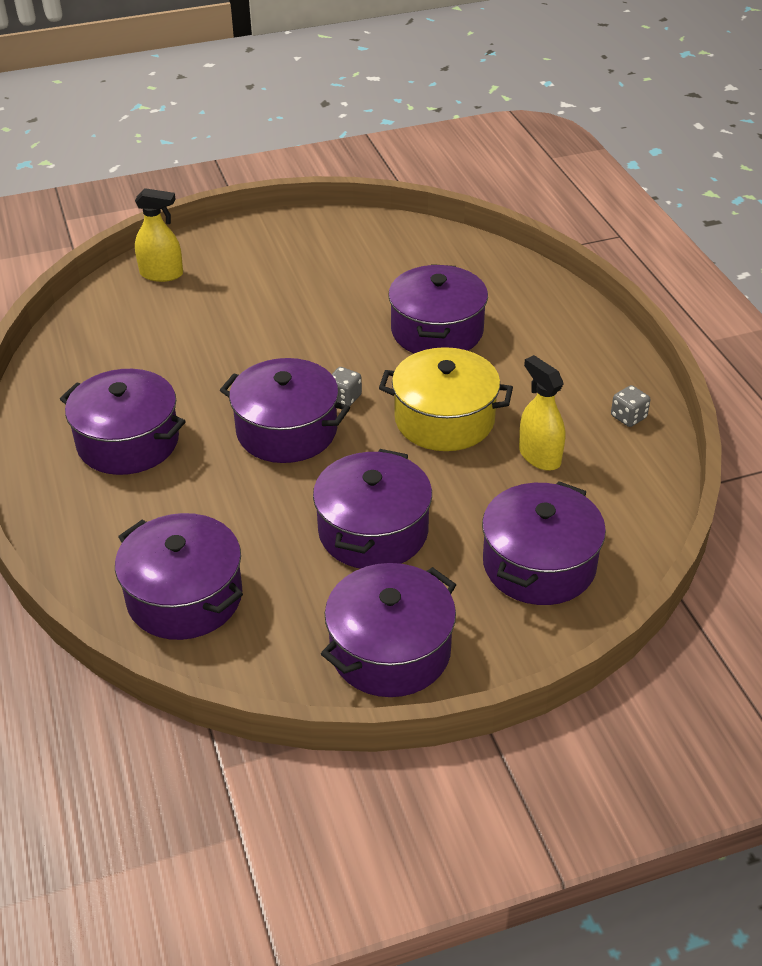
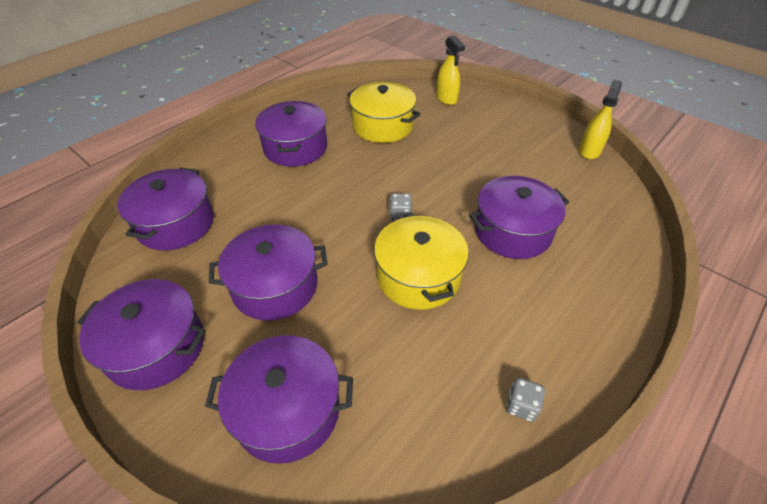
camera: 60 degrees right, 5 degrees up
purple pot [220,358,350,463] -> none
yellow spray bottle [519,355,565,471] -> yellow spray bottle moved to [579,79,622,159]
none -> yellow pot [347,82,421,143]

